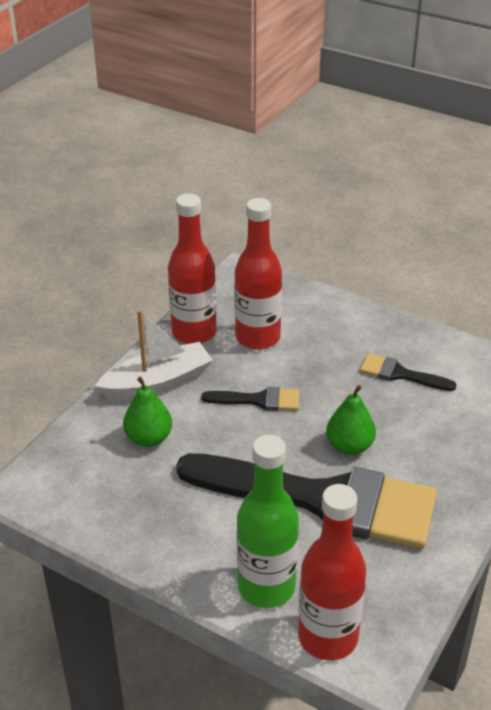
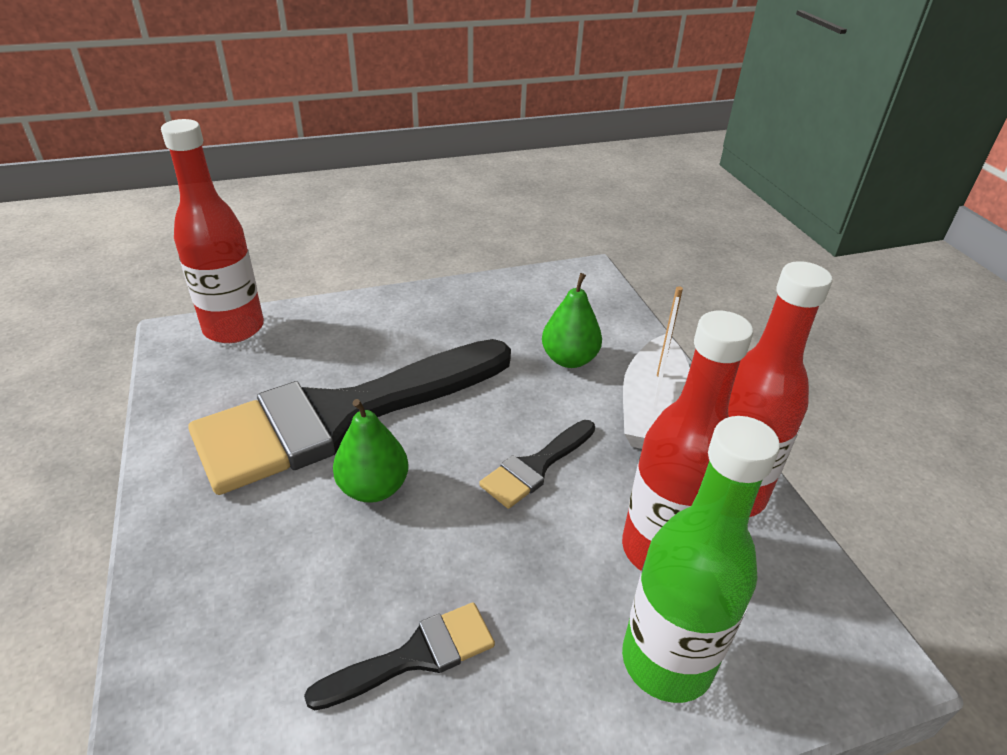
camera: 130 degrees right, 0 degrees up
green bottle [236,435,299,608] -> green bottle moved to [622,416,780,703]

